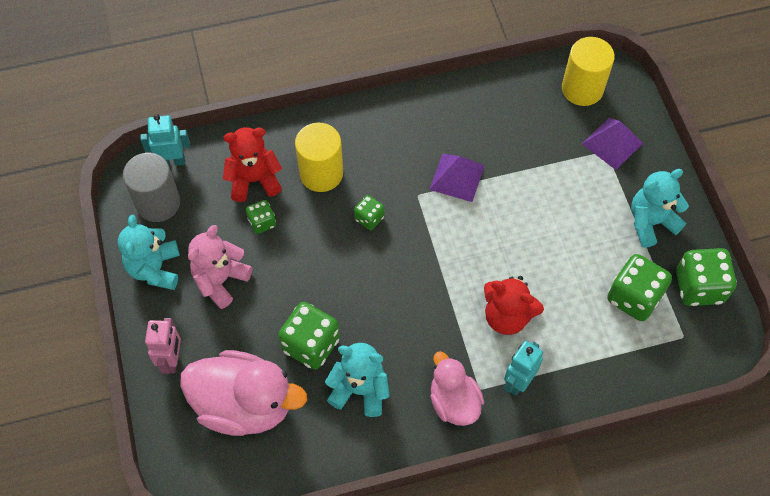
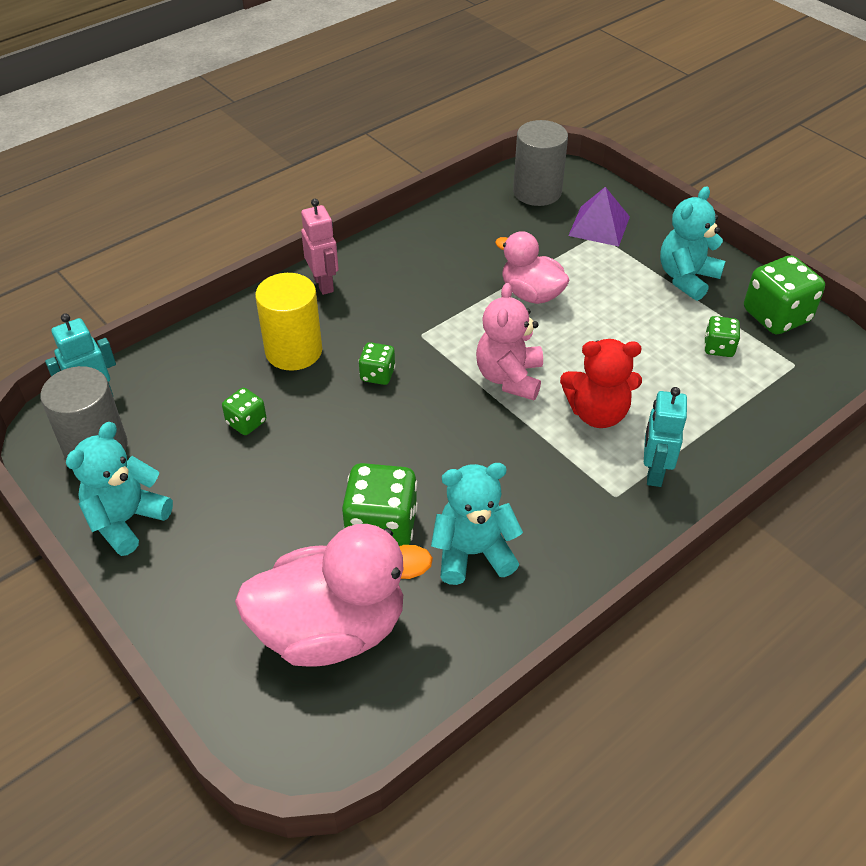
camera: 25 degrees left, 15 degrees down
turquoise teddy bear [118,215,180,290] -> turquoise teddy bear turned 60 degrees clockwise [66,422,173,556]
pink robot [145,318,181,374] -> pink robot moved to [301,199,339,295]
pink teddy bear [188,225,252,309] -> pink teddy bear moved to [476,283,543,400]
red teddy bear [223,127,282,202] -> none
purple pyramid [429,154,485,202] -> none
pink duck [430,351,484,426] -> pink duck moved to [495,231,570,304]
yellow cylinder [562,37,615,106] -> grey cylinder [513,120,568,206]
green dice [607,254,672,321] -> green dice [704,316,740,357], size x0.54

